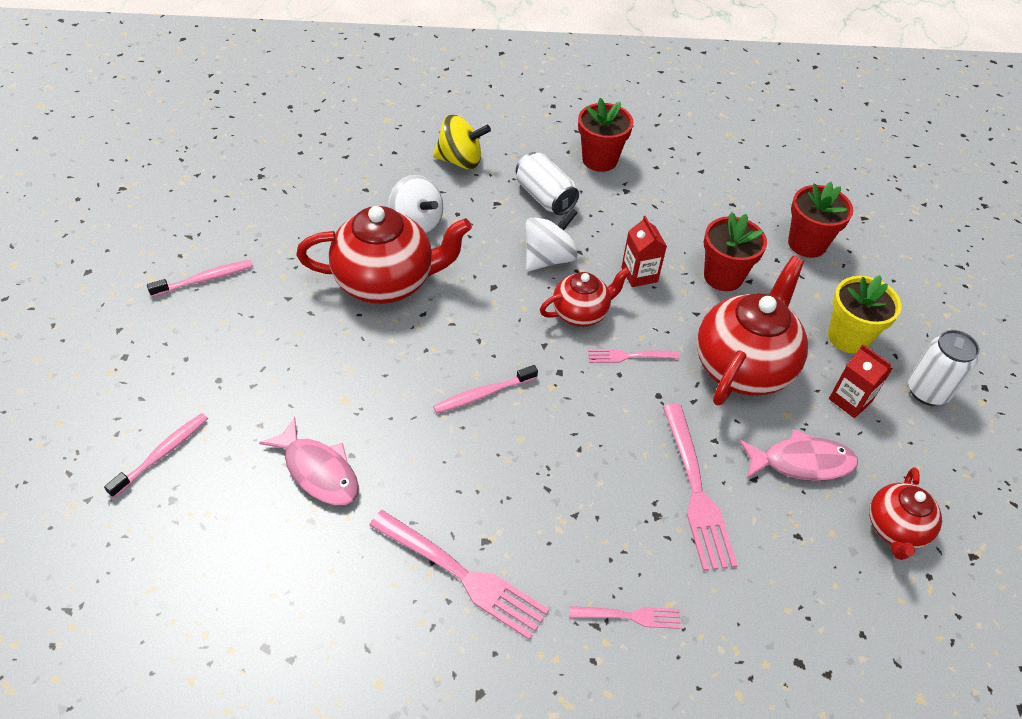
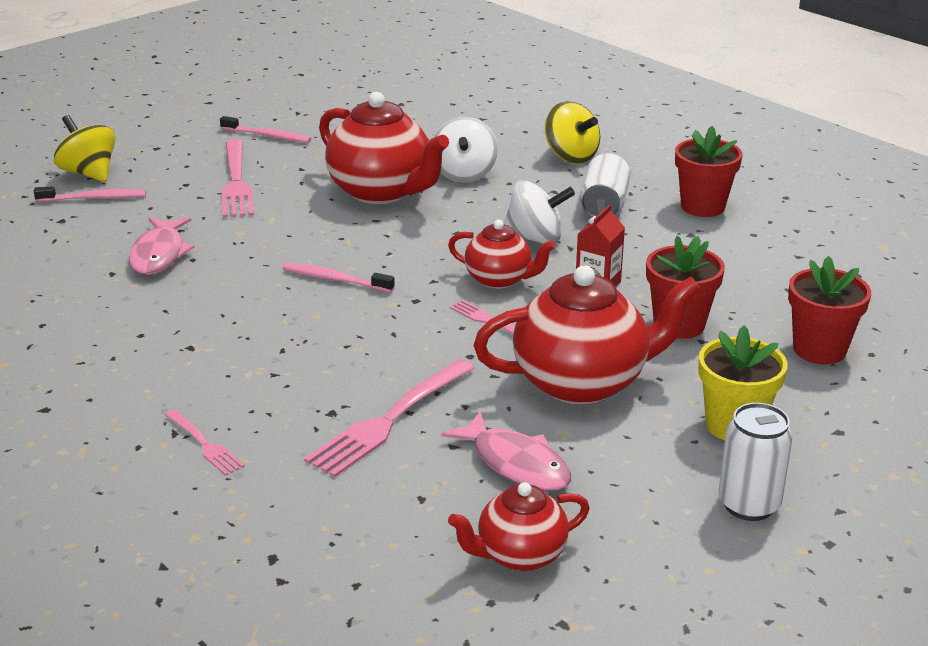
camera: 50 degrees right, 20 degrees down
pink fork [369,510,549,640] -> pink fork moved to [222,139,254,218]
red carton [829,344,893,418] -> none
none -> yellow spinning top [54,115,116,182]

